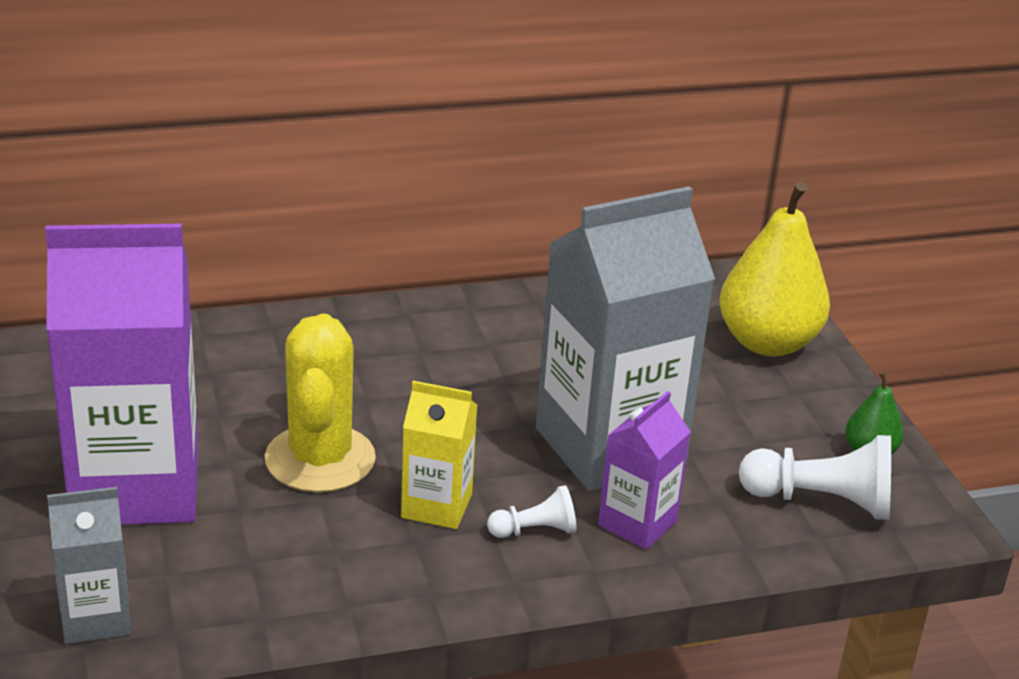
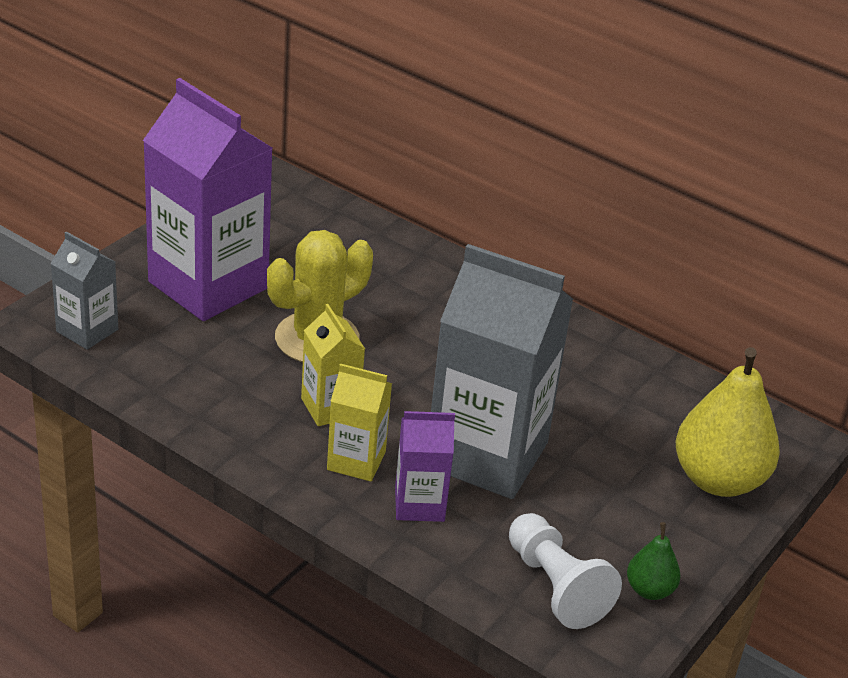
camera: 50 degrees right, 5 degrees up
white pawn [487,485,577,538] -> yellow carton [327,363,392,482]

